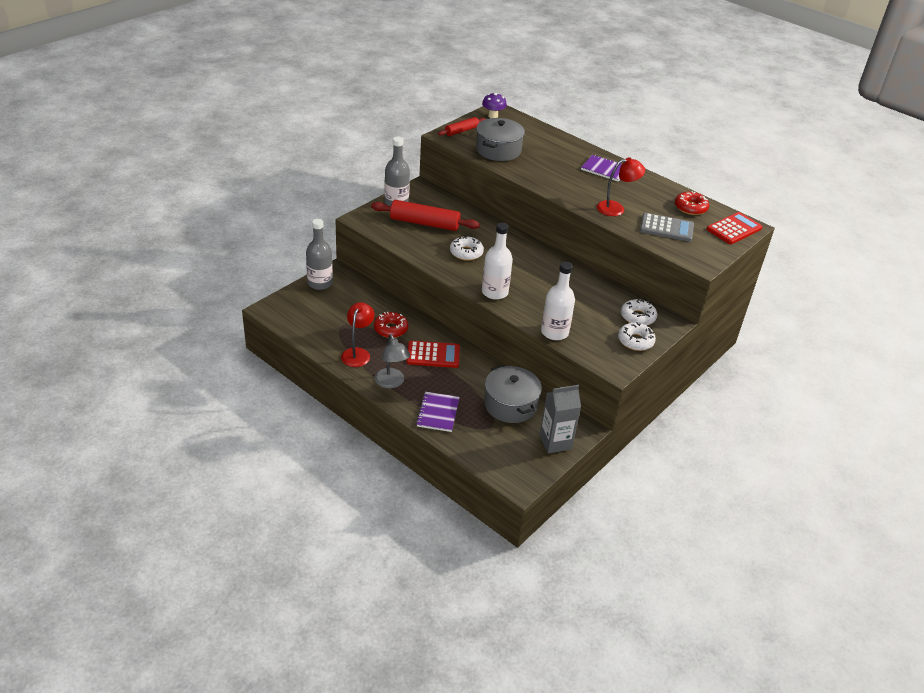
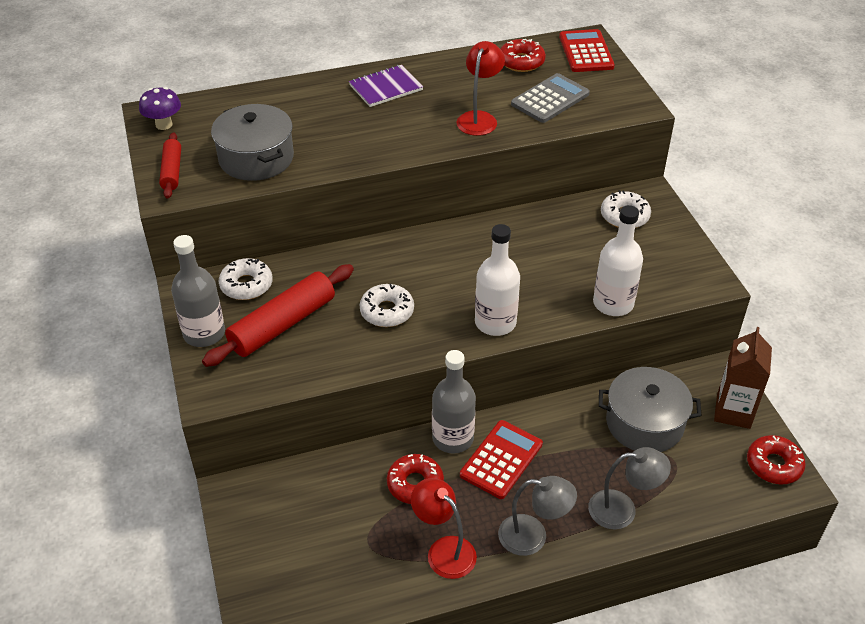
camera: 55 degrees left, 5 degrees up
grey bottle [306,219,333,290] -> grey bottle moved to [432,350,476,454]
purple notebook [416,392,460,432] -> grey lamp [588,447,671,530]
grey carton [540,385,581,453] -> brown carton [714,327,772,429]
white donut [618,322,656,351] -> white donut moved to [219,258,273,300]
none -> red donut [747,435,806,484]

